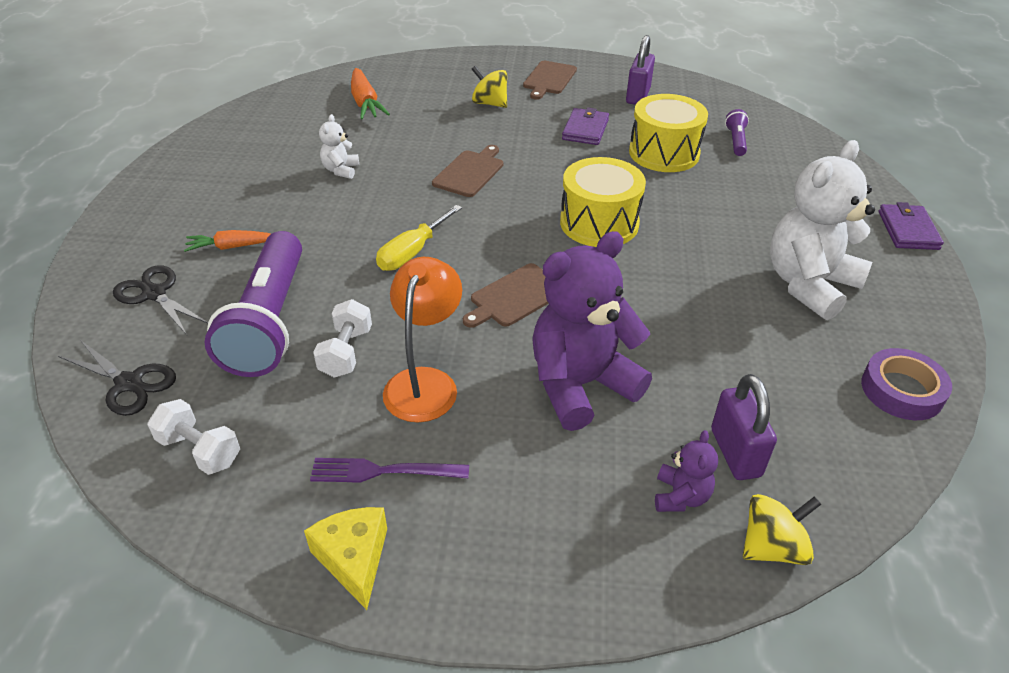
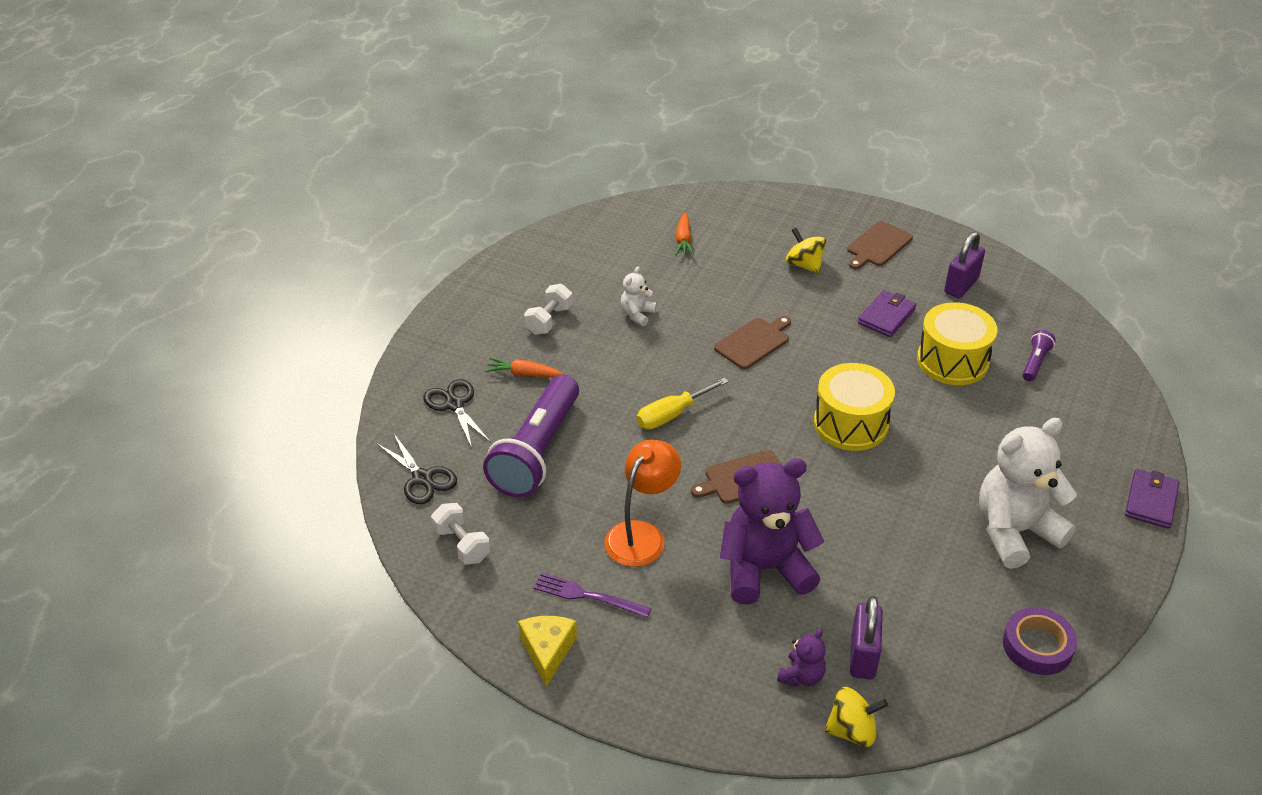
camera: 20 degrees right, 0 degrees up
white dumbbell [313,299,372,378] -> white dumbbell moved to [524,284,573,335]
orange carrot [351,68,390,120] -> orange carrot [675,212,694,255], size x0.66

